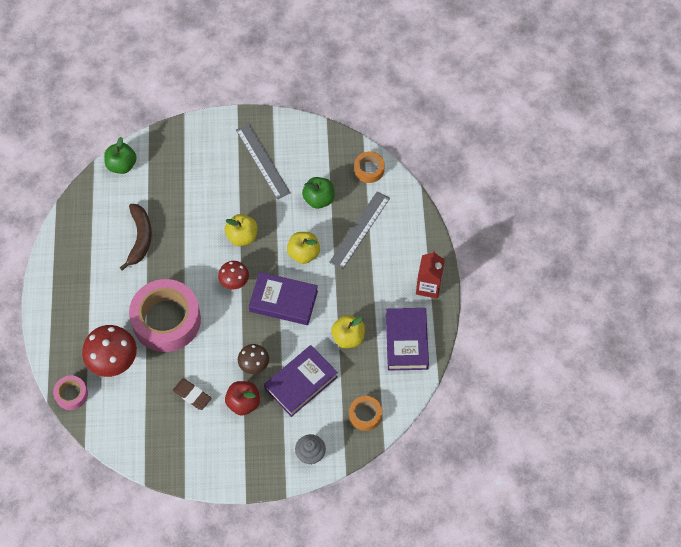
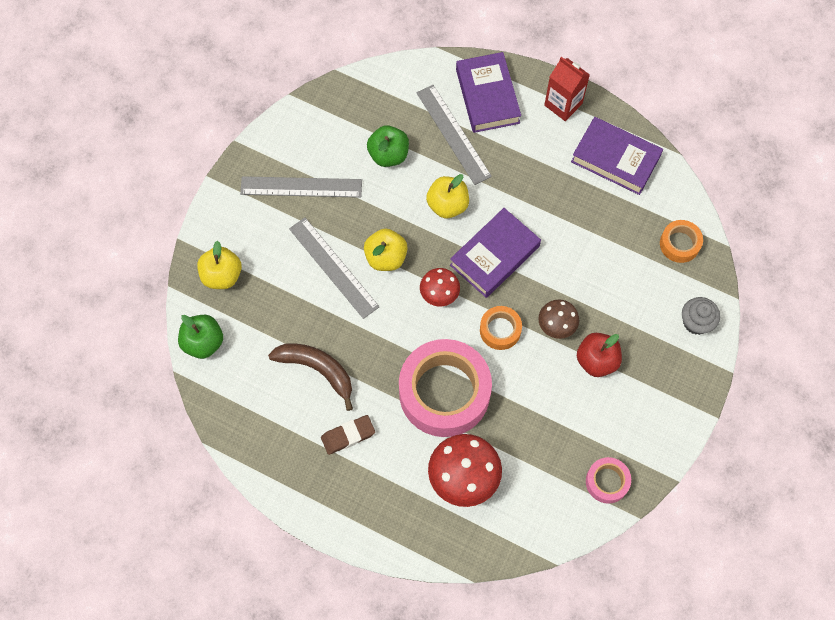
camera: 60 degrees left, 5 degrees up
pink tape [53,376,88,410] -> pink tape moved to [586,457,631,504]
brown eraser [173,379,212,410] -> brown eraser moved to [321,415,375,455]
purple book [264,345,338,417] -> purple book moved to [456,52,521,133]
yellow apple [331,315,365,348] -> yellow apple moved to [197,241,242,289]
orange tape [354,152,385,183] -> orange tape moved to [480,306,522,350]
none -> grey ruler [289,218,380,319]

